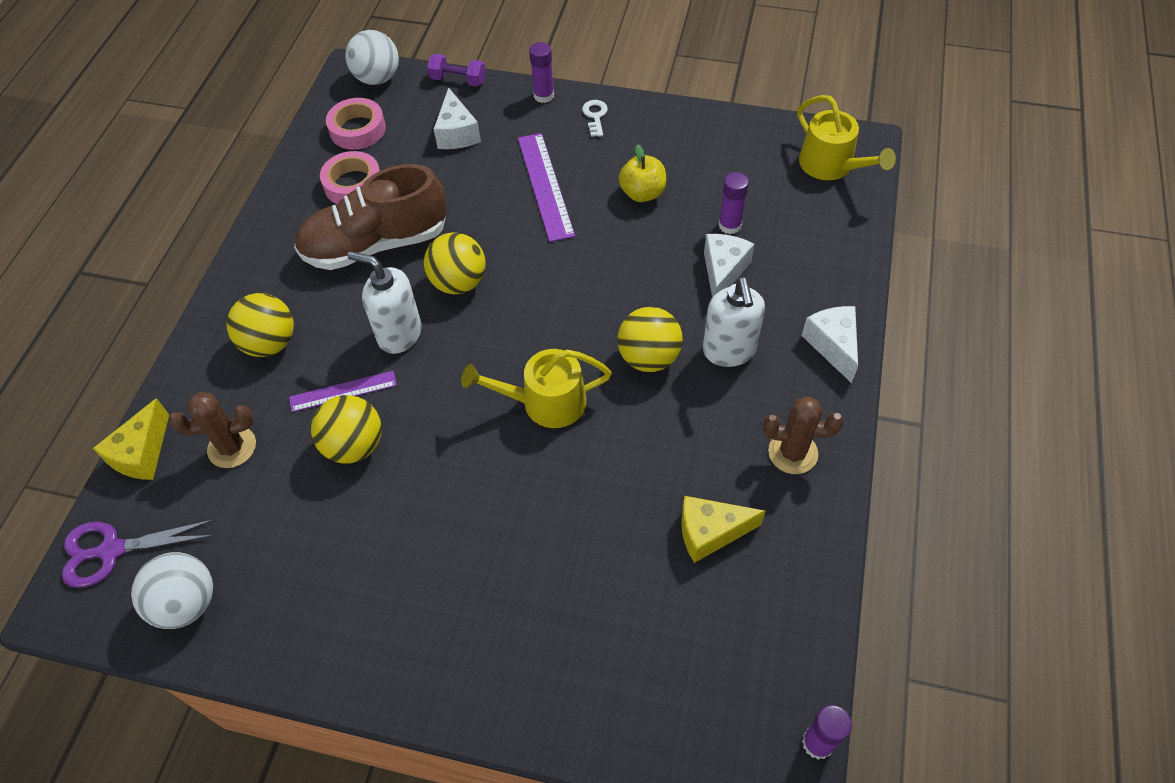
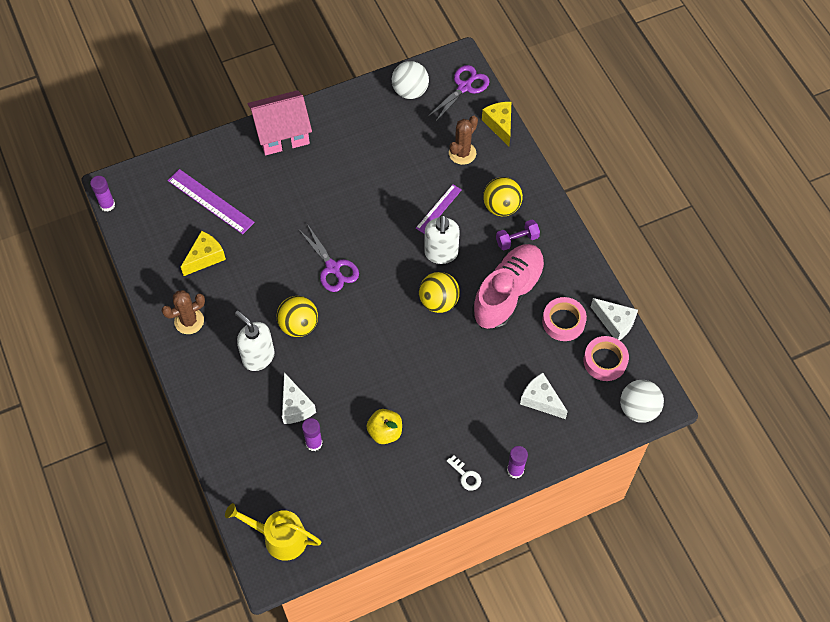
camera: 140 degrees right, 5 degrees up
brown shoe [294,164,447,270] -> pink shoe [472,244,545,330]
yellow ball [311,395,382,464] -> none
white soap dispenser [348,251,422,354] -> white soap dispenser turned 105 degrees clockwise [424,215,460,264]
purple dumbbell [427,54,486,87] -> purple dumbbell moved to [496,220,540,250]
yellow watering can [461,349,612,428] -> purple scissors [299,224,359,292]
purple ruler [518,133,575,242] -> purple ruler moved to [168,169,255,234]
white cheese [802,306,858,383] -> white cheese moved to [591,298,638,340]
none -> pink house [247,90,312,155]

